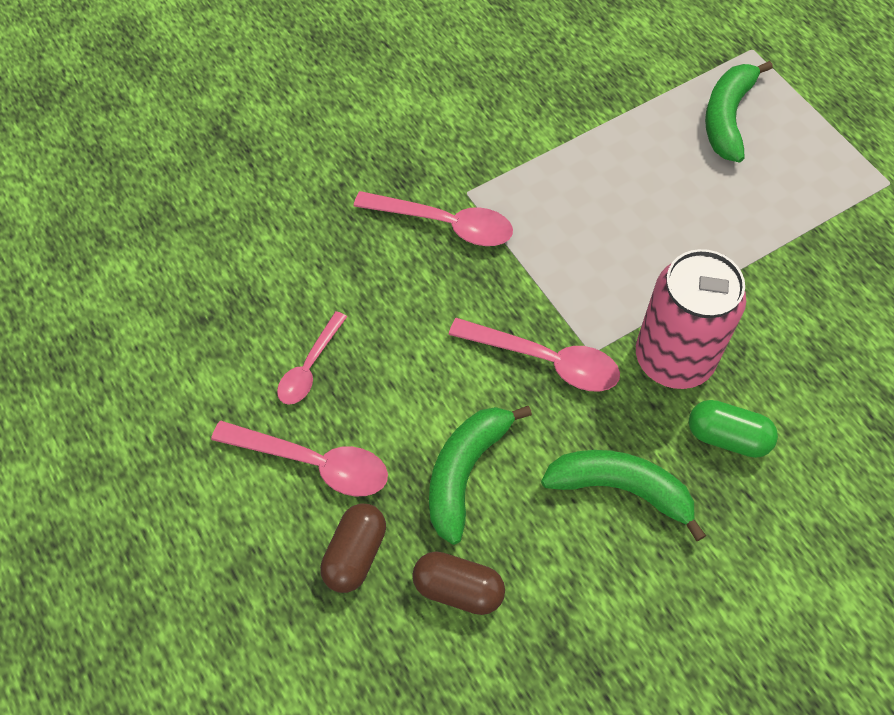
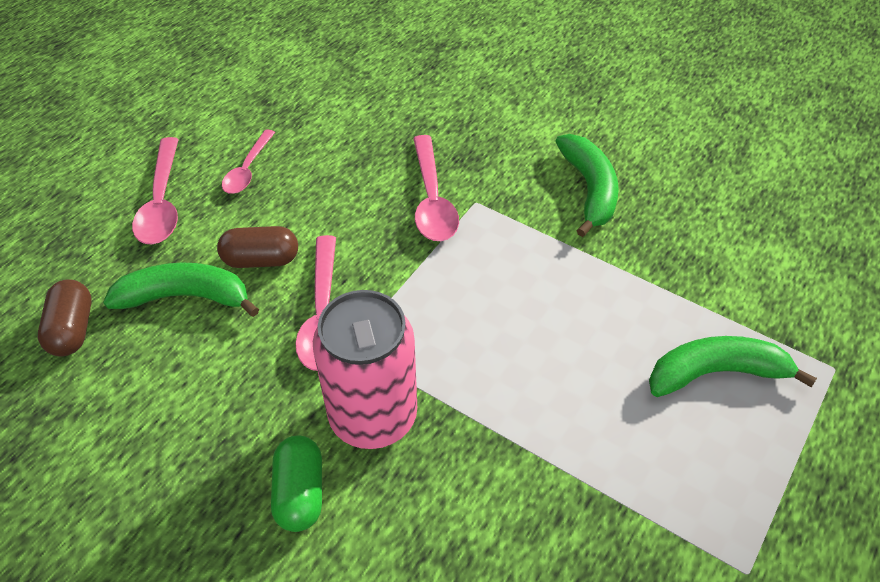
camera: 65 degrees right, 10 degrees down
pink spoon [277,311,347,405] -> pink spoon turned 75 degrees counterclockwise [222,129,275,194]
brown capsule [320,503,386,593] -> brown capsule moved to [217,226,298,268]
green banana [541,450,706,541] -> green banana moved to [555,134,619,237]

